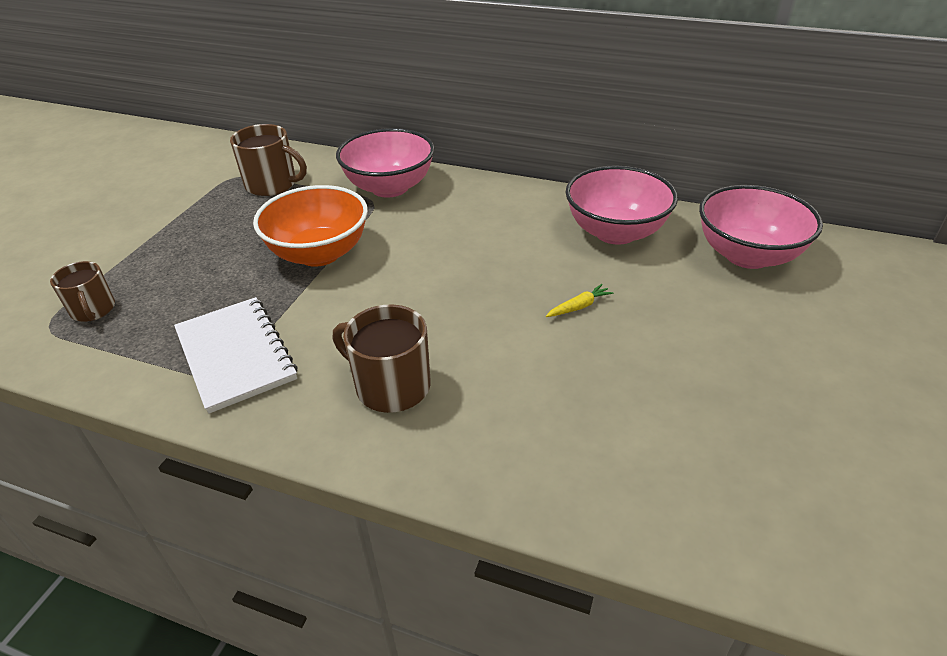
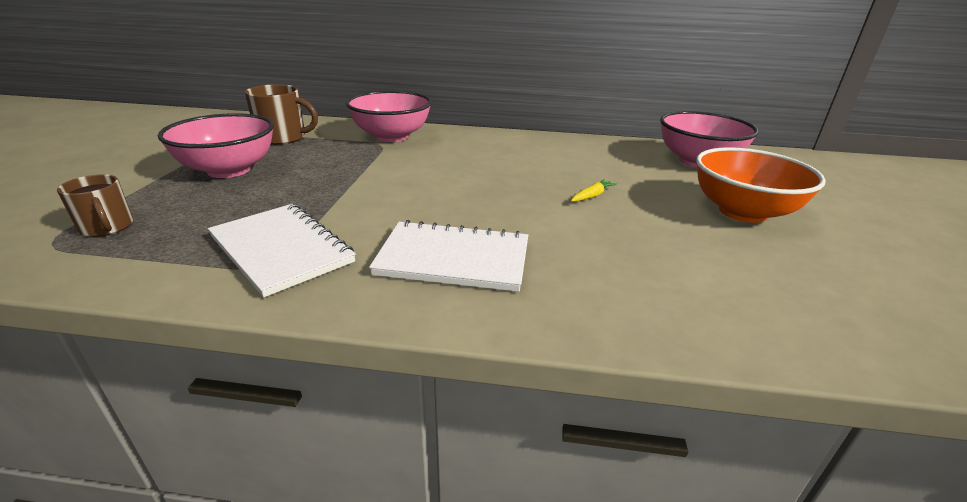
camera: 15 degrees left, 10 degrees down
orange bowl [253,185,368,267] -> orange bowl moved to [696,147,826,223]
brown mug [333,304,430,413] -> white notebook [369,220,528,292]
pink bowl [566,166,678,245] -> pink bowl moved to [158,113,274,178]

